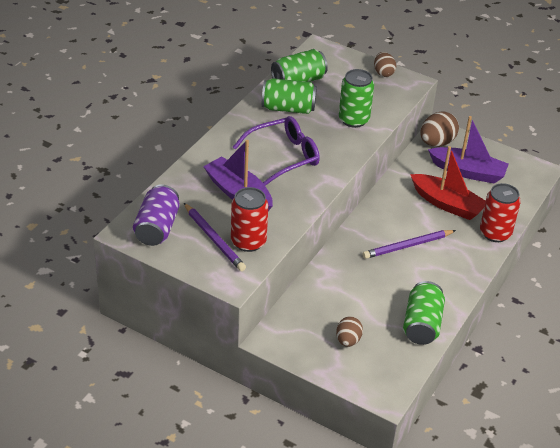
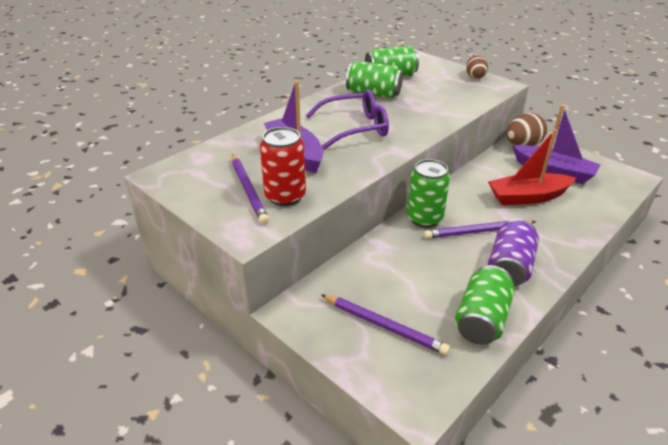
camera: 15 degrees right, 5 degrees down
purple can [133,184,180,246] -> purple can moved to [488,218,539,287]
brown egg [336,316,363,347] -> purple pencil [321,295,450,355]
green can [339,69,374,128] -> green can moved to [407,159,450,228]
red boat [410,146,486,220] -> red boat turned 120 degrees clockwise [488,129,576,205]
red can [480,183,521,242] -> none

